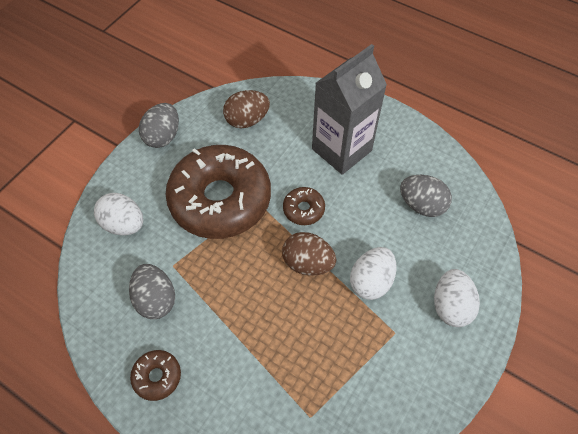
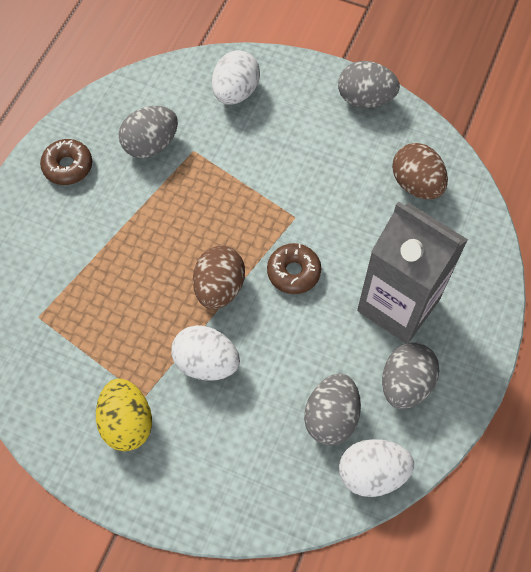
camera: 80 degrees right, 5 degrees up
brown donut [166,145,271,239] -> none
white egg [434,269,480,327] -> white egg moved to [339,439,414,497]
none -> yellow egg [96,378,152,451]
none -> grey egg [382,342,439,409]

